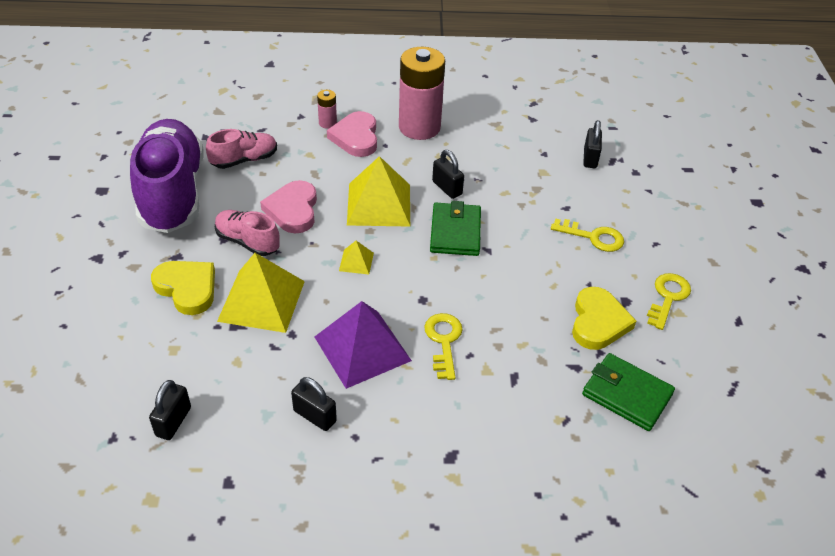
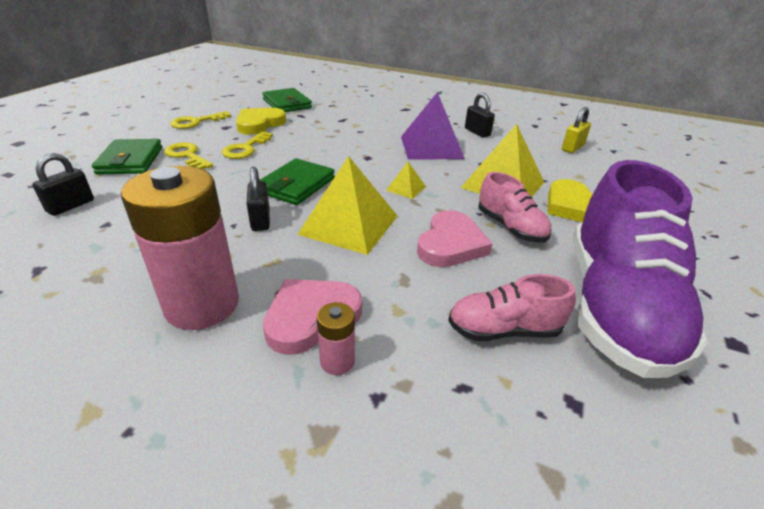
camera: 155 degrees left, 10 degrees down
black padlock [149,380,191,440] -> yellow padlock [562,107,591,153]
pink heart [327,111,377,157] -> pink heart turned 150 degrees counterclockwise [263,279,362,355]
yellow key [424,313,463,380] -> yellow key moved to [222,131,273,159]
none -> green wallet [92,139,162,175]

